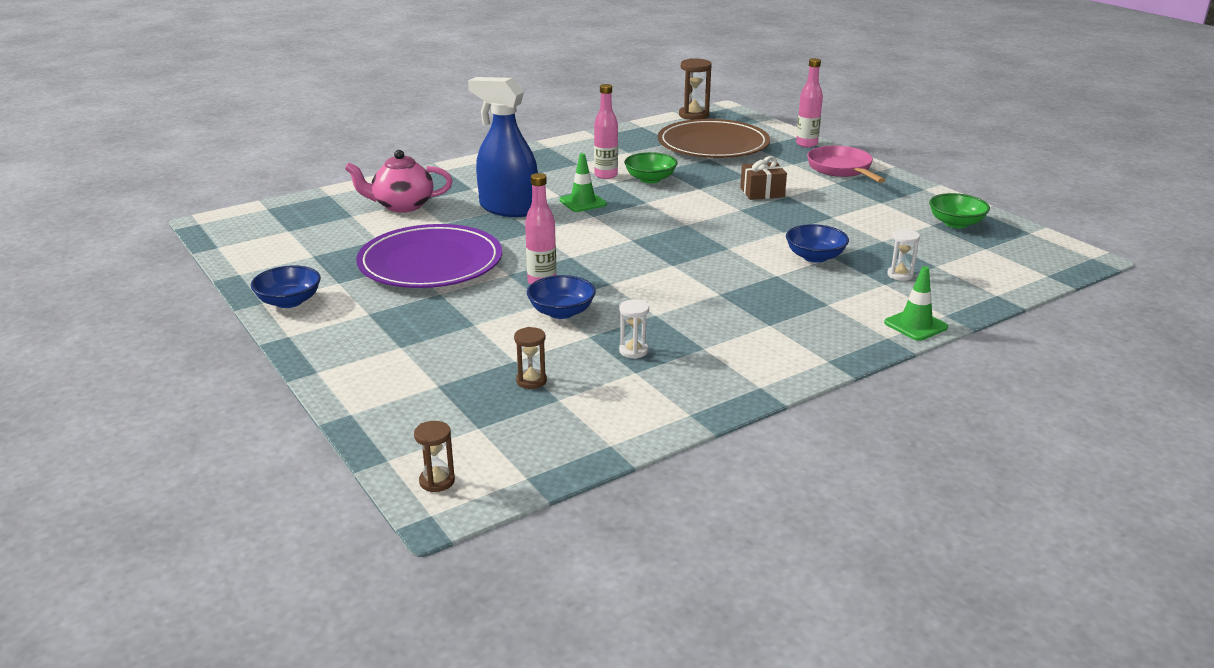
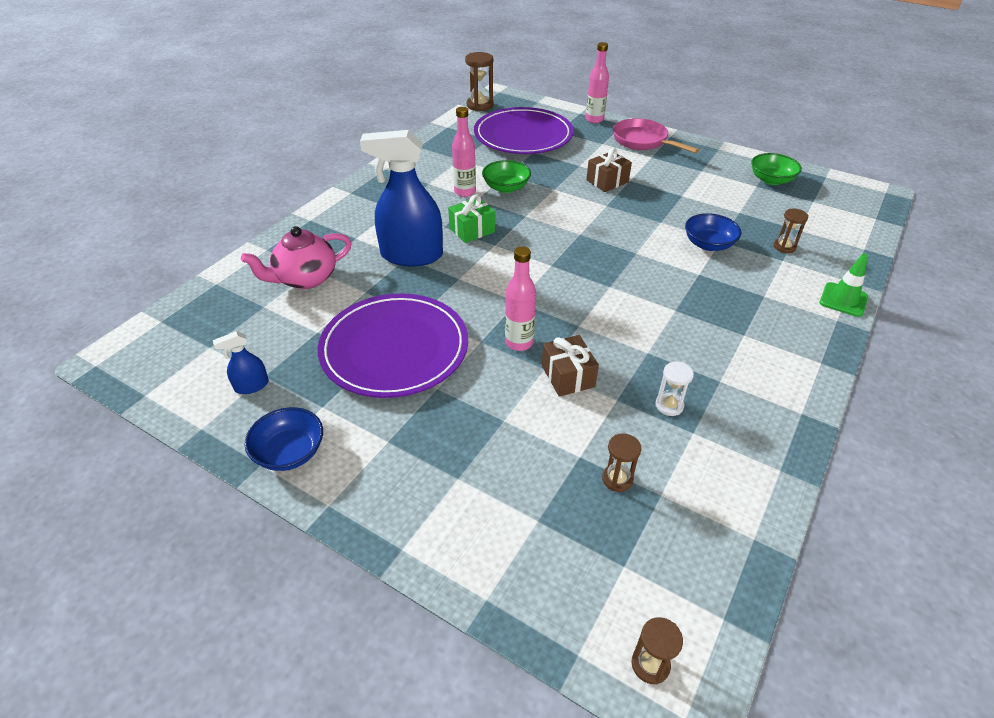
camera: 25 degrees left, 15 degrees up
blue bowl [527,275,596,319] -> brown gift [542,335,599,397]
green traffic cone [559,153,607,212] -> green gift [448,195,495,243]
brown plate [658,119,770,158] -> purple plate [474,107,574,154]
white hourglass [887,229,920,281] -> brown hourglass [774,209,808,253]
none -> blue spray bottle [213,331,269,394]

